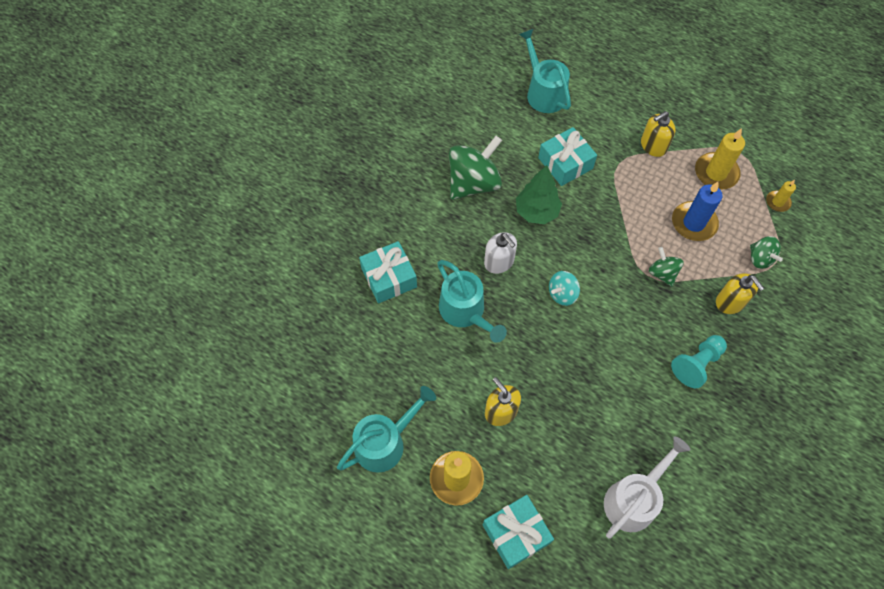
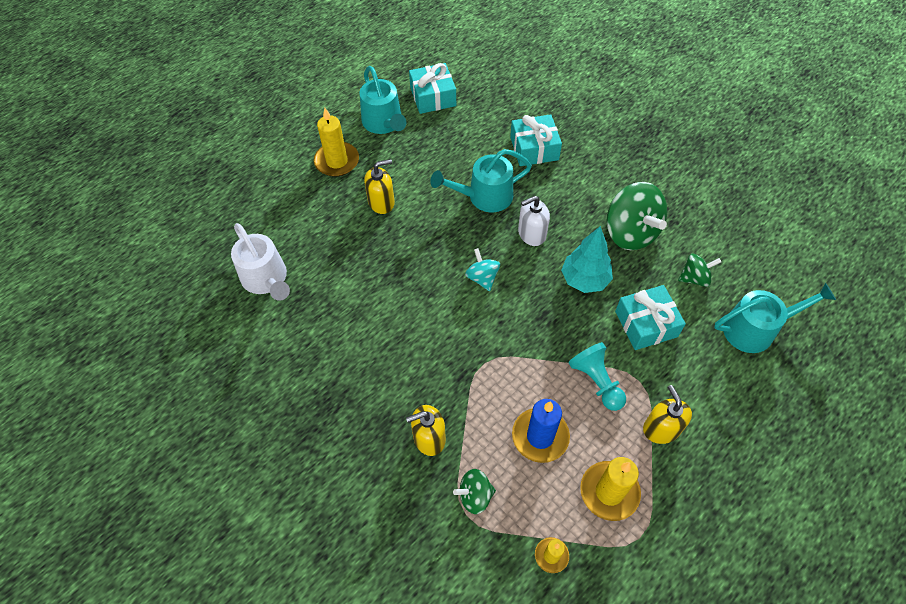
camera: 105 degrees right, 5 degrees down
turquoise gift [483,495,554,569] -> turquoise gift moved to [409,63,456,114]
green tree [516,165,562,224] -> turquoise tree [561,226,613,293]
green spinning top [649,247,684,287] -> green spinning top moved to [678,254,721,287]
turquoise pawn [671,335,727,389] -> turquoise pawn moved to [569,342,626,411]

